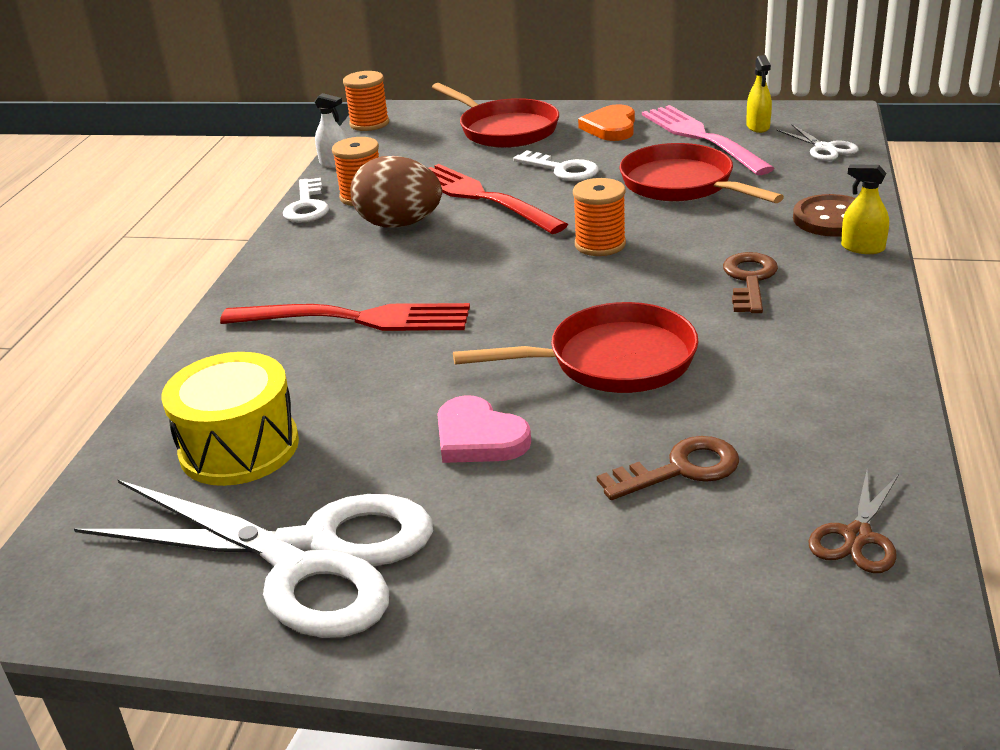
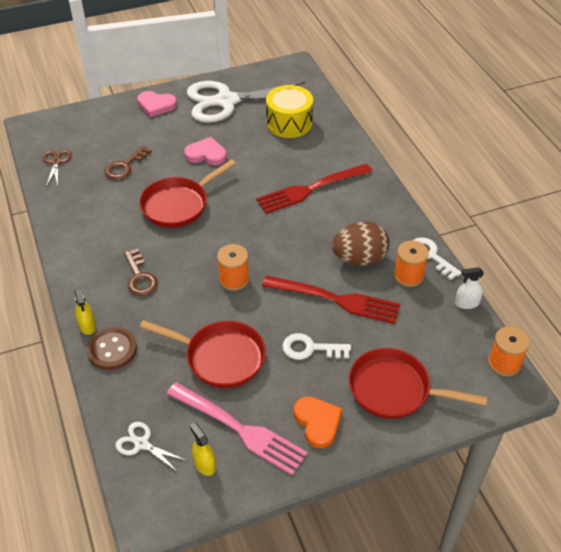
camera: 145 degrees right, 15 degrees up
yellow spray bottle [841,164,889,254] -> yellow spray bottle turned 75 degrees clockwise [74,289,96,335]
none -> pink heart [137,91,177,117]

